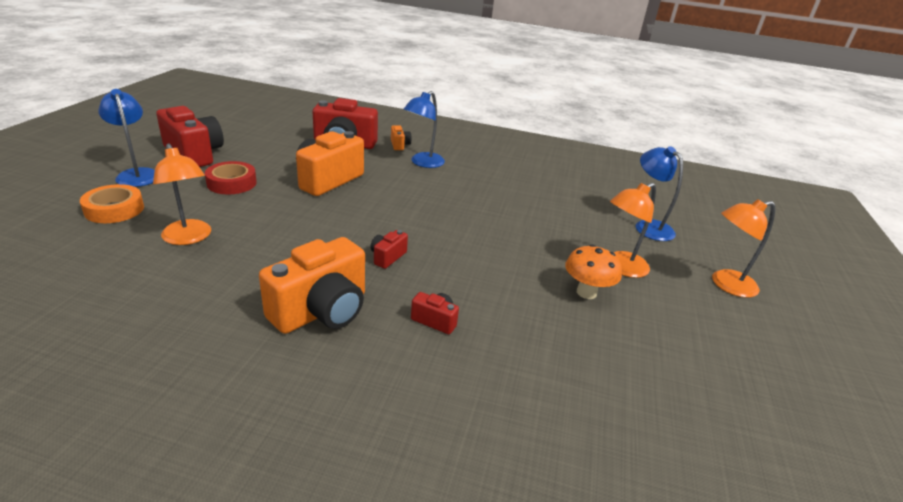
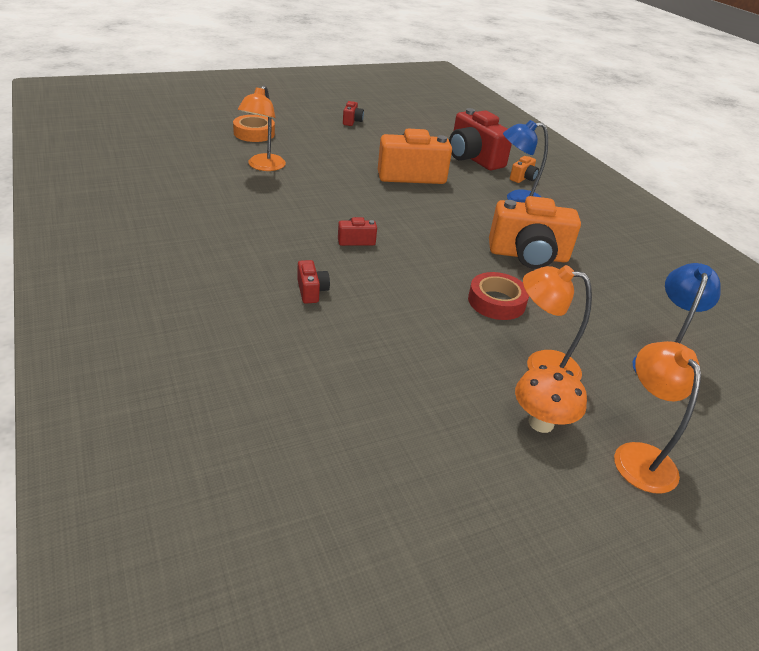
camera: 50 degrees right, 5 degrees up
blue lamp [98,89,155,187] -> none
red camera [156,106,224,167] -> red camera [343,101,364,126], size x0.46
red tape [205,161,257,194] -> red tape moved to [468,272,529,320]
orange camera [259,237,365,334] -> orange camera moved to [489,196,581,269]
orange mushroom [565,244,622,299] -> orange mushroom moved to [515,365,587,433]
orange lamp [712,199,775,298] -> orange lamp turned 45 degrees clockwise [614,341,701,494]

